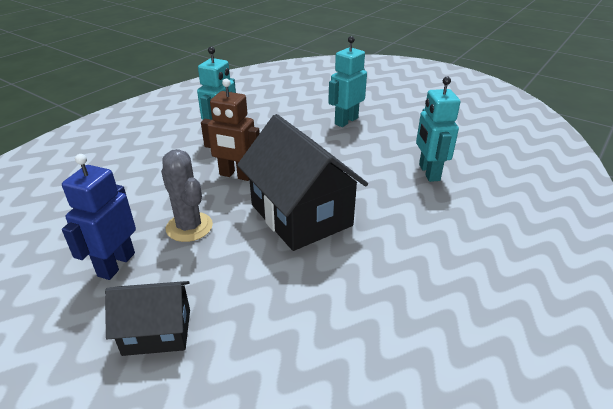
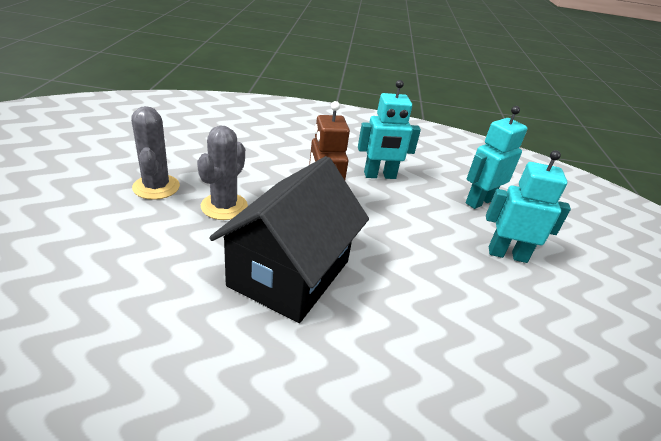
camera: 55 degrees right, 0 degrees up
blue robot [62,154,136,280] -> grey cactus [131,106,180,200]
black house [105,281,190,356] -> none
turquoise robot [416,77,460,182] -> turquoise robot moved to [466,106,528,209]

